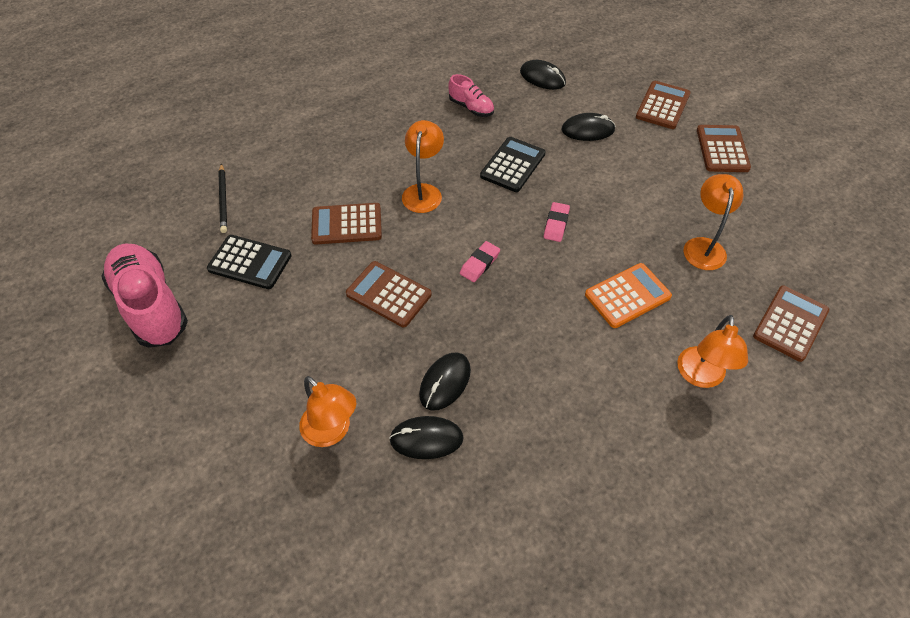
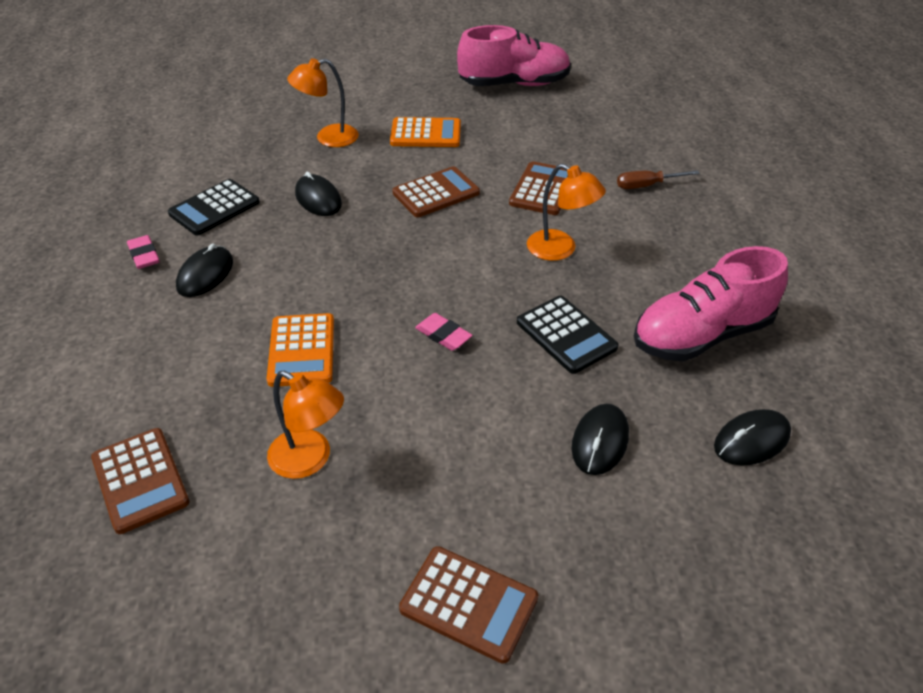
camera: 115 degrees right, 10 degrees down
black calculator [207,235,292,289] -> black calculator moved to [168,179,260,236]
black pencil [218,163,227,233] -> none
black mouse [389,416,464,459] -> black mouse moved to [176,244,233,297]
pink shoe [448,74,494,117] -> pink shoe [634,246,788,361], size x1.97
pink eraser [460,241,500,282] -> pink eraser moved to [127,235,160,269]
brown calculator [636,81,691,129] -> none
orange lamp [677,315,748,388] -> none
none -> orange calculator [390,117,461,147]
none -> brown screwdriver [617,170,700,189]

